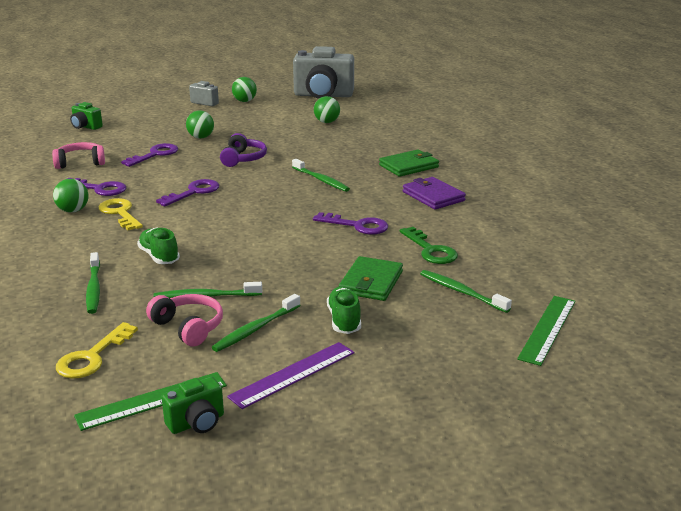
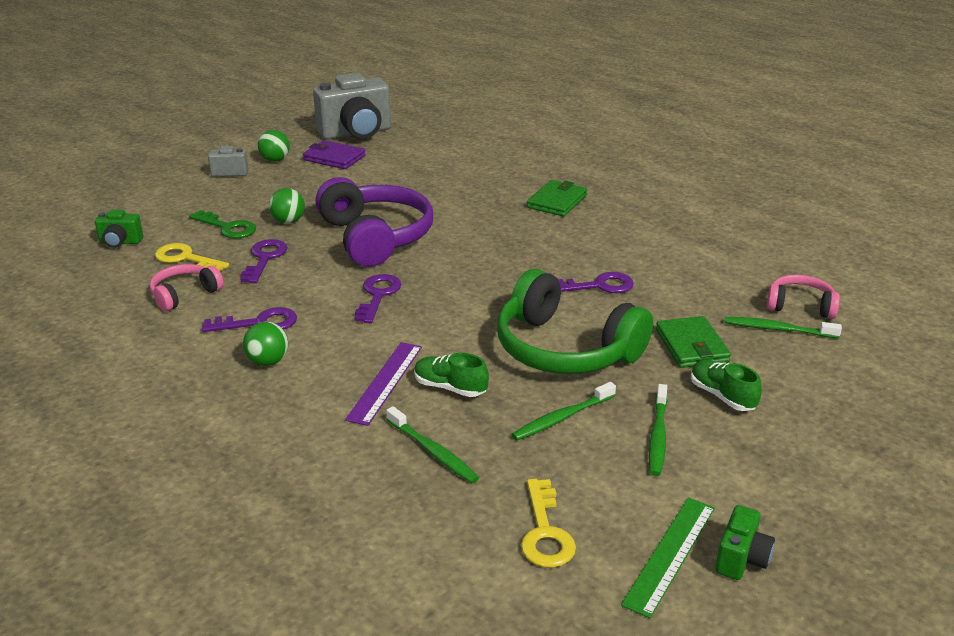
camera: 30 degrees left, 5 degrees up
yellow key [99,198,143,230] -> yellow key moved to [155,243,229,271]
pink headphones [146,294,223,346] -> pink headphones moved to [767,275,840,319]
purple headphones [220,133,267,167] -> purple headphones [315,177,433,267], size x1.98
purple ruler [227,342,354,409] -> purple ruler moved to [345,342,422,426]
green toothbrush [292,159,350,192] -> none
green ball [314,96,340,123] -> none
green key [400,227,458,264] -> green key moved to [189,210,256,239]
purple wallet [403,177,466,210] -> purple wallet moved to [303,140,366,169]
green ruler [517,296,575,366] -> none
none -> green headphones [497,269,653,374]

